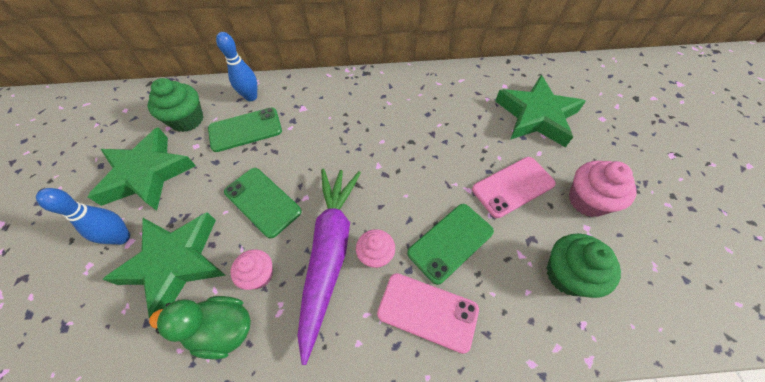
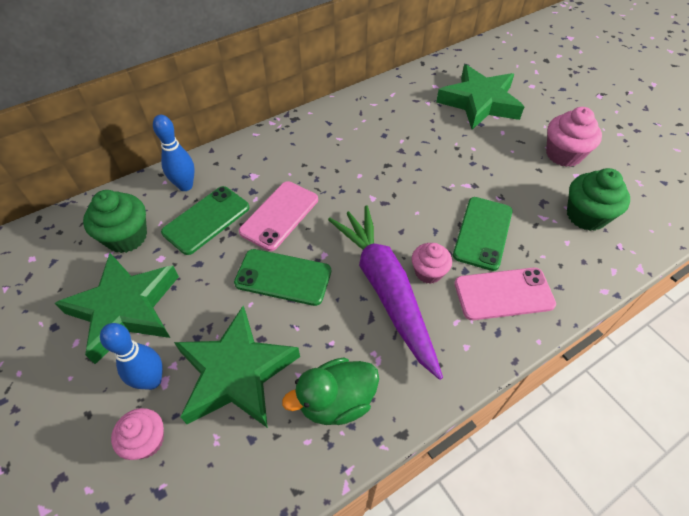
camera: 30 degrees left, 5 degrees down
pink cupcake [230,249,273,290] -> pink cupcake moved to [111,408,164,460]
pink phone [472,157,556,218] -> pink phone moved to [239,181,318,251]

